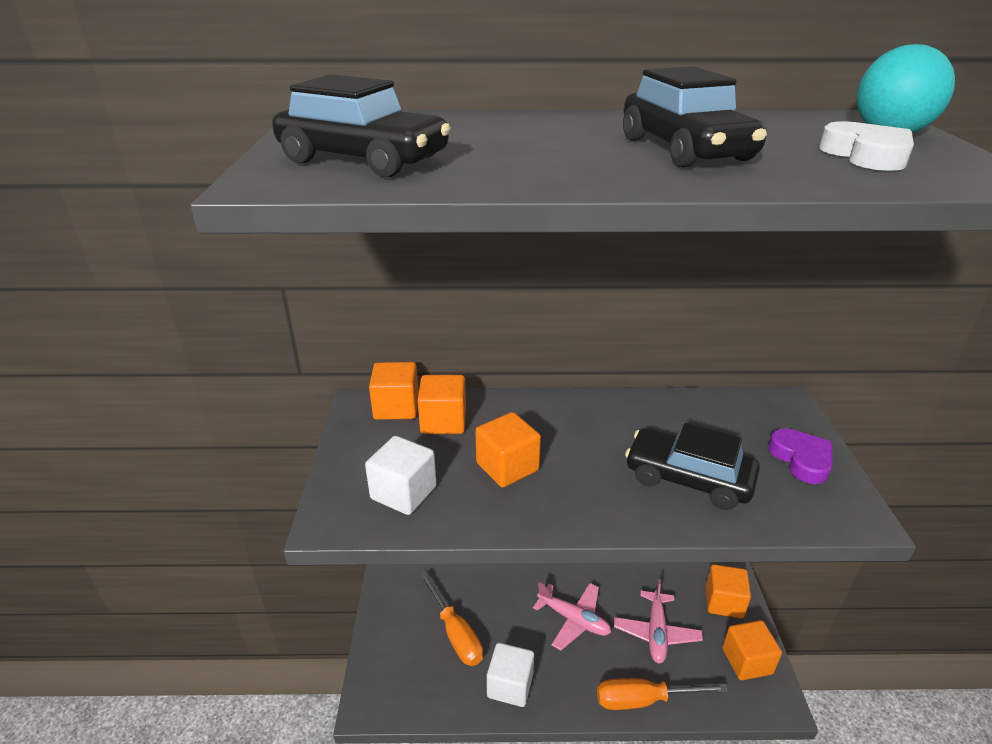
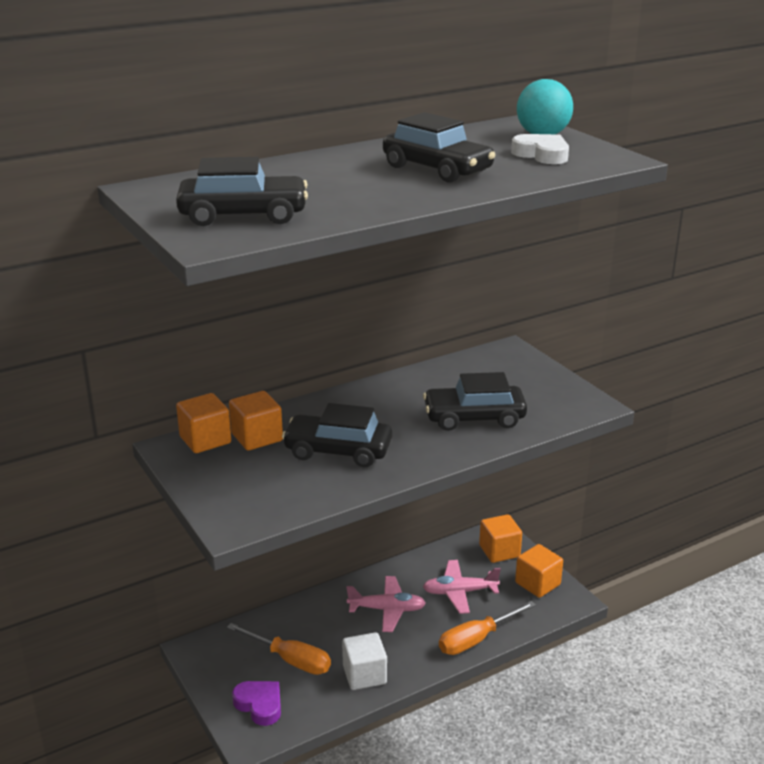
camera: 30 degrees left, 5 degrees down
white cube [365,436,437,515] -> none
orange cube [475,412,541,487] -> black car [282,403,392,467]
pink plane [614,579,703,664] -> pink plane turned 105 degrees clockwise [423,560,501,614]
purple heart [768,428,833,484] -> purple heart moved to [232,681,281,726]

